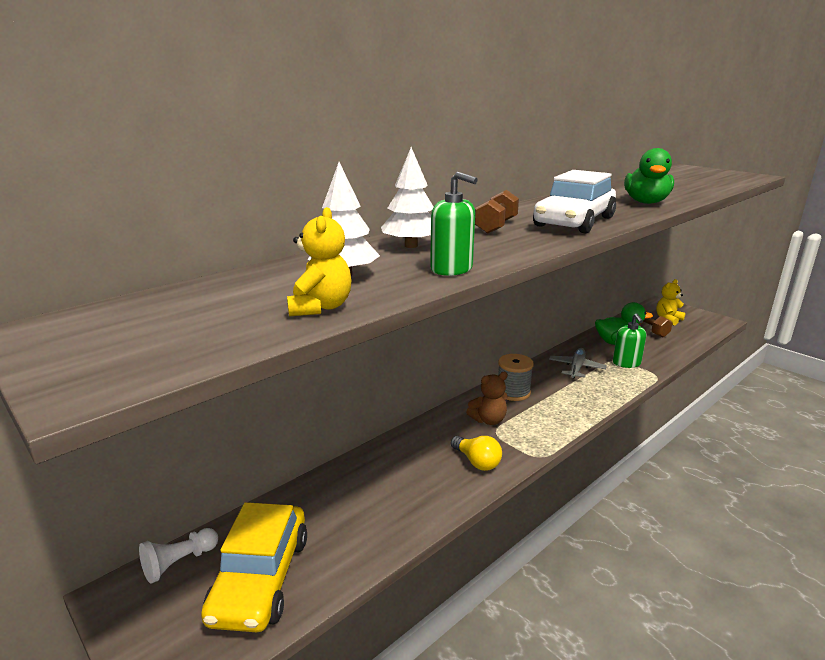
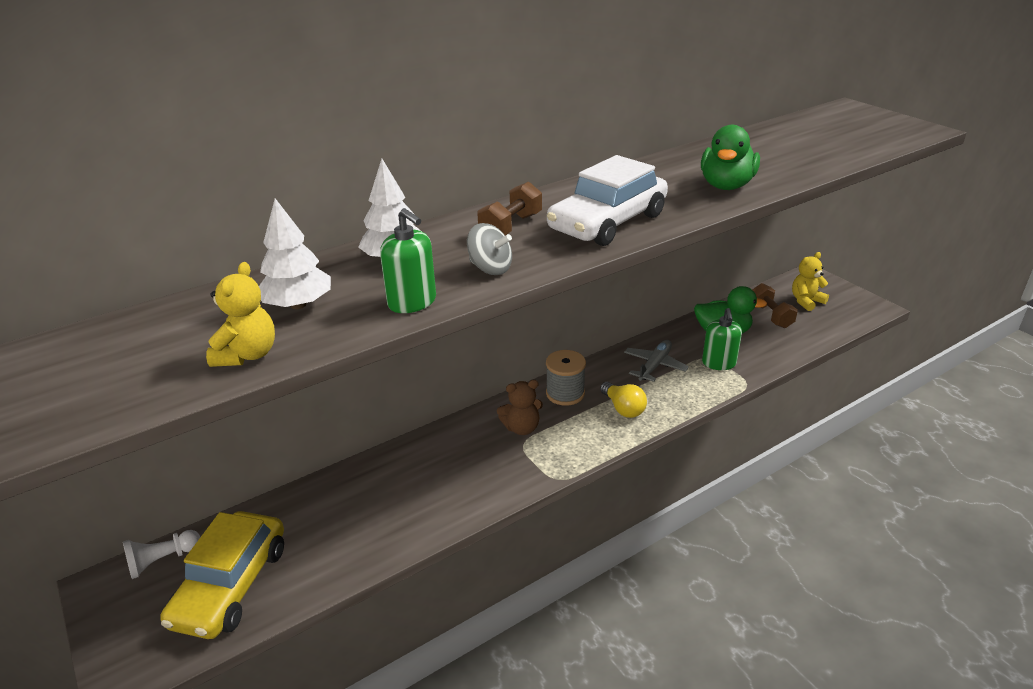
camera: 10 degrees right, 10 degrees up
yellow light bulb [451,436,502,471] -> yellow light bulb moved to [600,382,647,418]
none -> grey spinning top [467,223,512,275]

